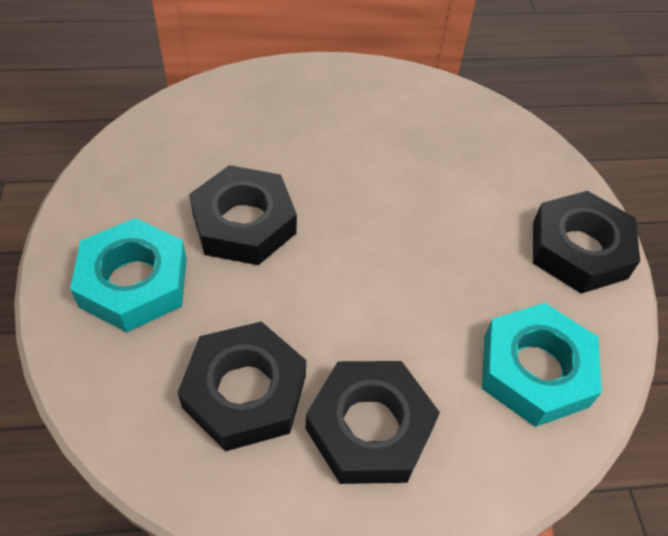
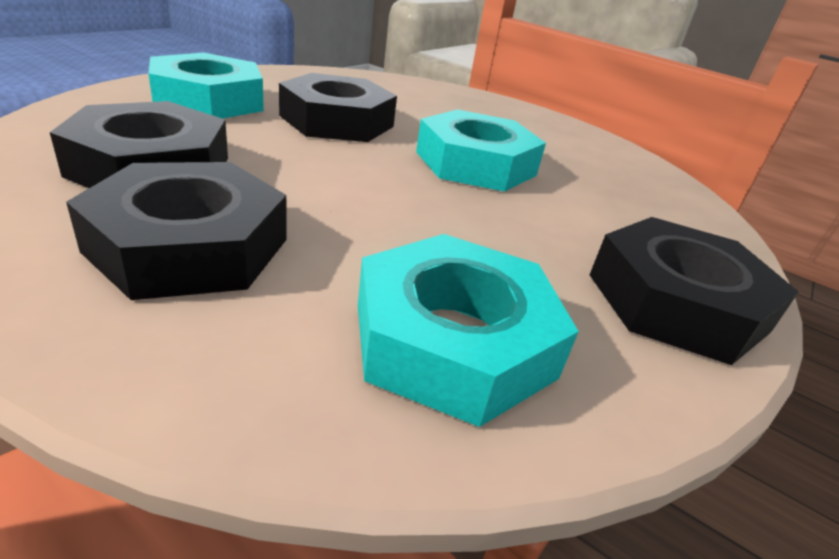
camera: 40 degrees right, 20 degrees down
none -> turquoise nut [416,109,546,192]

